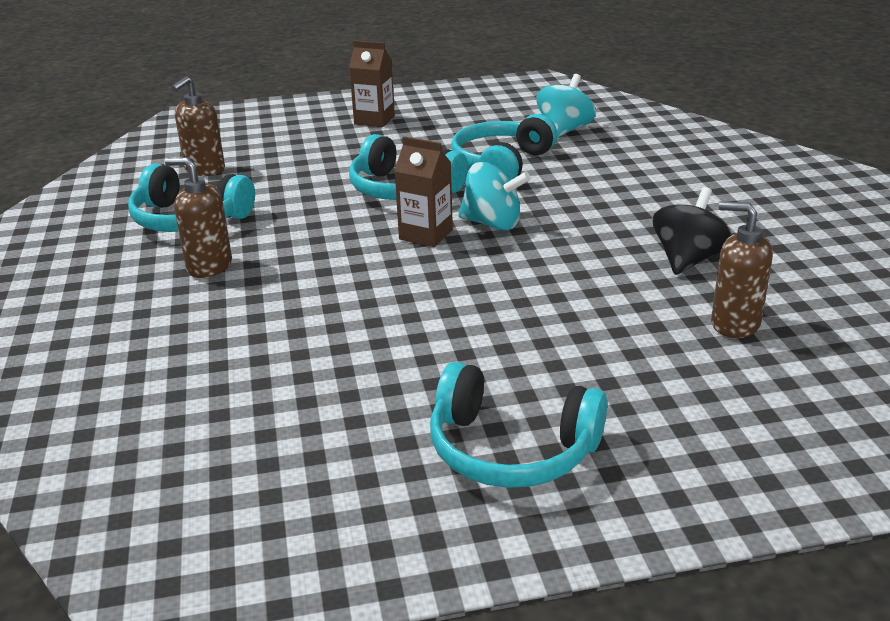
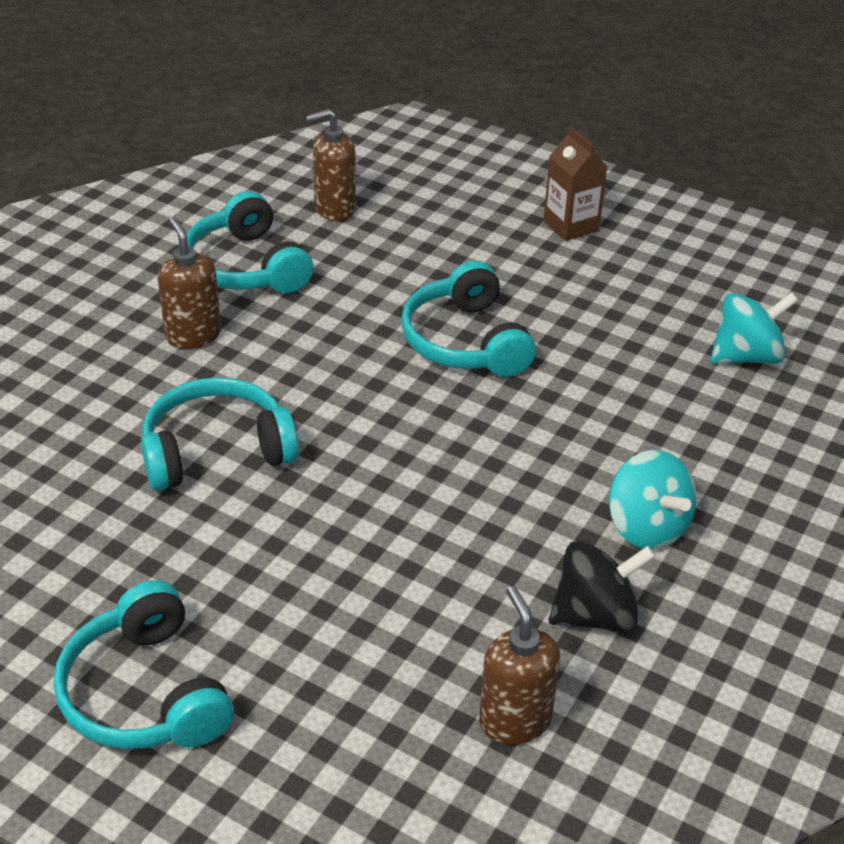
camera: 40 degrees right, 10 degrees up
brown carton [394,136,453,247] -> none
turquoise headphones [451,114,557,180] -> turquoise headphones moved to [141,377,299,491]
turquoise spinning top [458,162,531,231] -> turquoise spinning top moved to [609,450,697,549]

